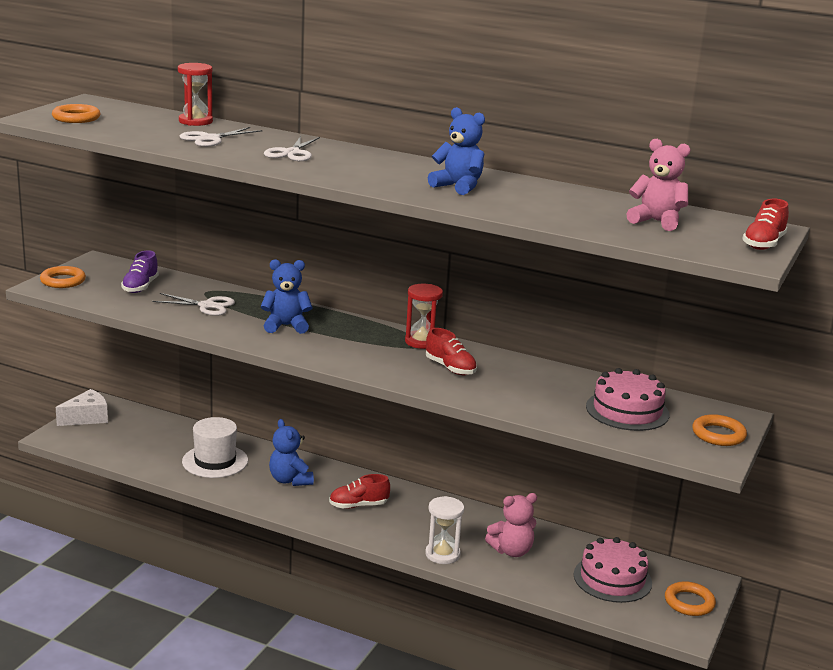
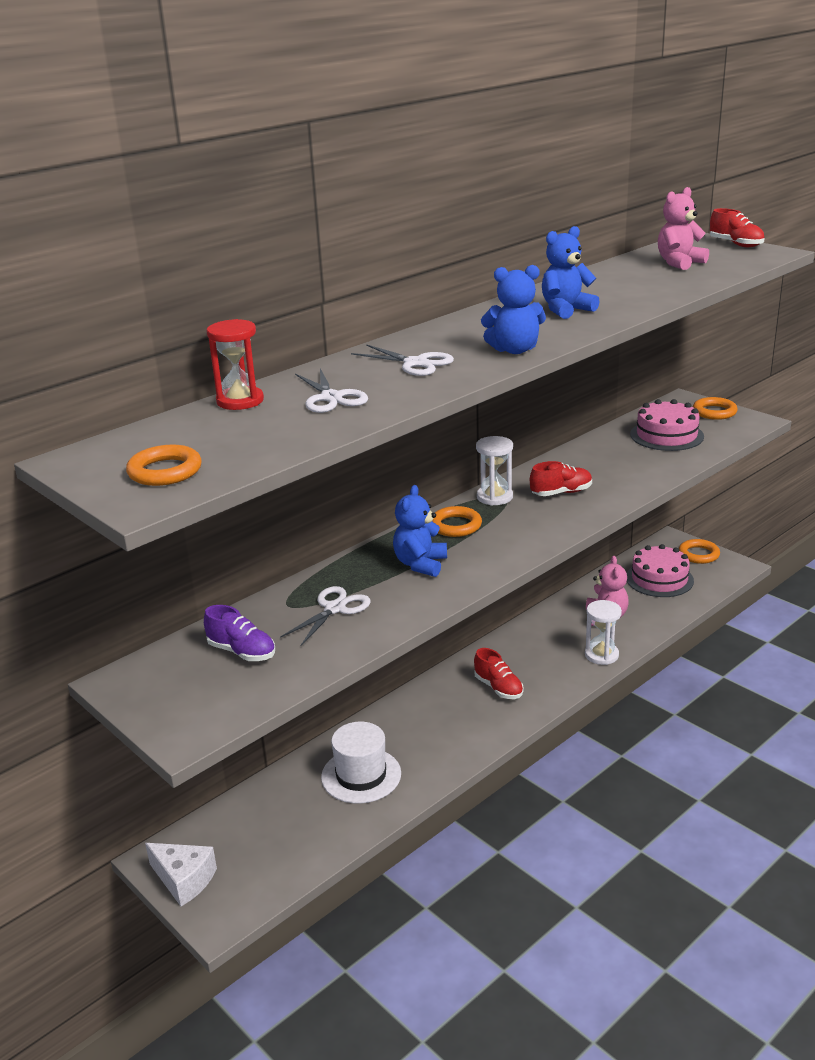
camera: 65 degrees left, 5 degrees up
orange ring [40,266,86,288] -> orange ring moved to [432,506,482,537]
white cheese [56,389,108,426] -> white cheese turned 135 degrees clockwise [145,843,217,906]
blue teddy bear [269,419,314,486] -> blue teddy bear moved to [481,265,546,354]
red shoe [329,474,390,509] -> red shoe turned 45 degrees counterclockwise [474,648,524,699]
red hourglass [405,284,443,349] -> white hourglass [476,436,513,506]

